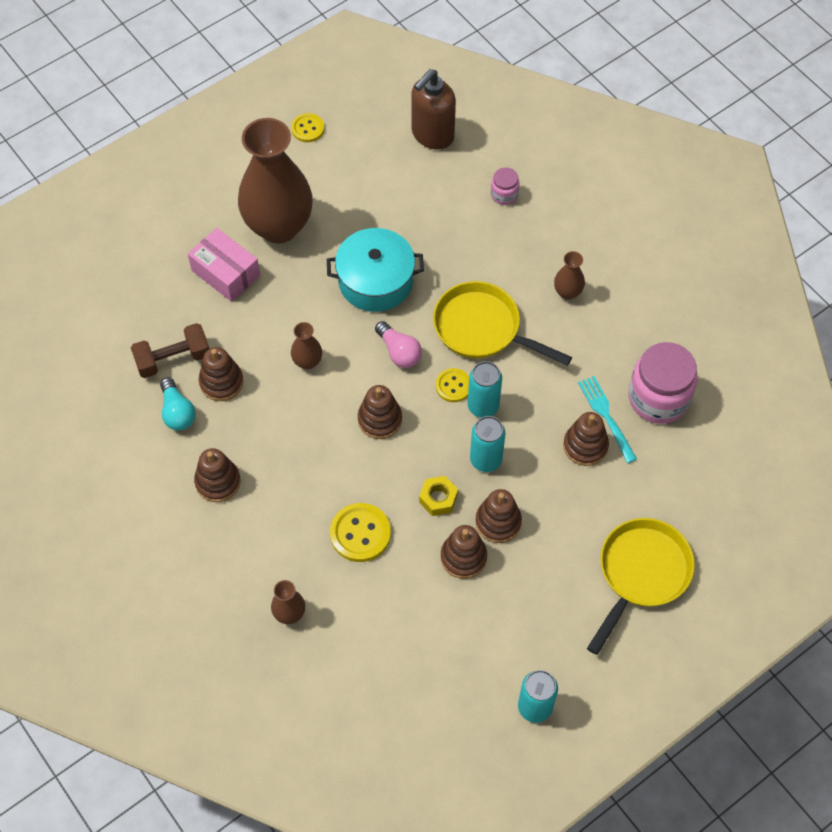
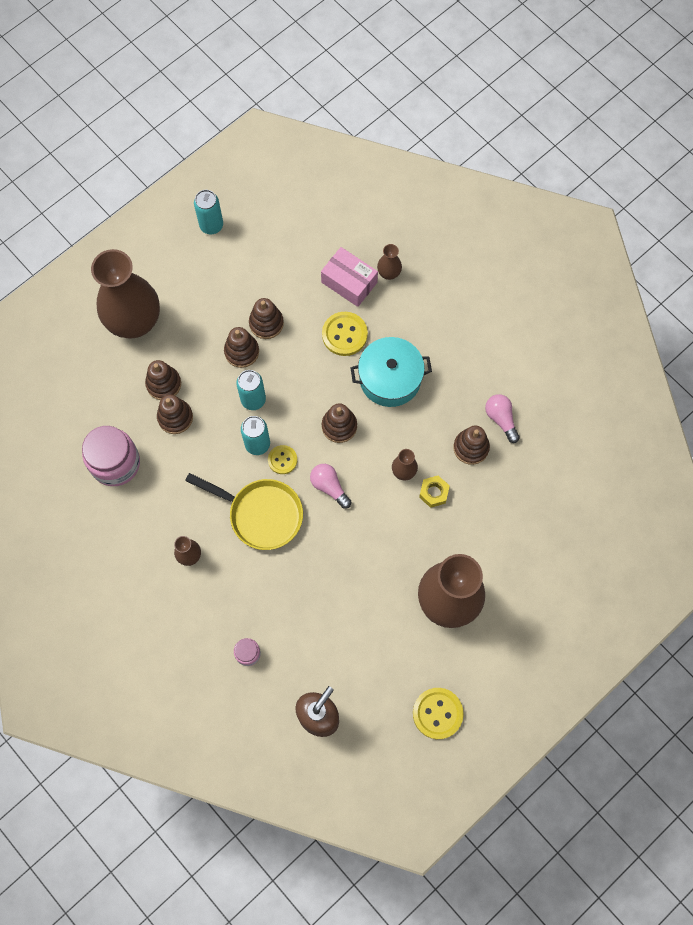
camera: 175 degrees right, 10 degrees up
brown dumbbell [131,323,209,378] -> none
turquoise light bulb [160,378,196,431] -> pink light bulb [485,394,520,443]
pink box [188,228,260,302] -> pink box moved to [321,247,378,307]
brown stacking toy [194,448,241,502] -> brown stacking toy moved to [145,360,181,400]
yellow button [291,113,324,142] -> yellow button [413,688,464,739], size x1.60
turquoise pot [327,228,424,312] -> turquoise pot moved to [351,337,432,407]
yellow nut [419,476,458,516] -> yellow nut moved to [419,476,450,508]
turquoise fork [578,376,637,463] -> none
yellow pan [587,518,695,655] -> brown vase [91,249,160,339]

